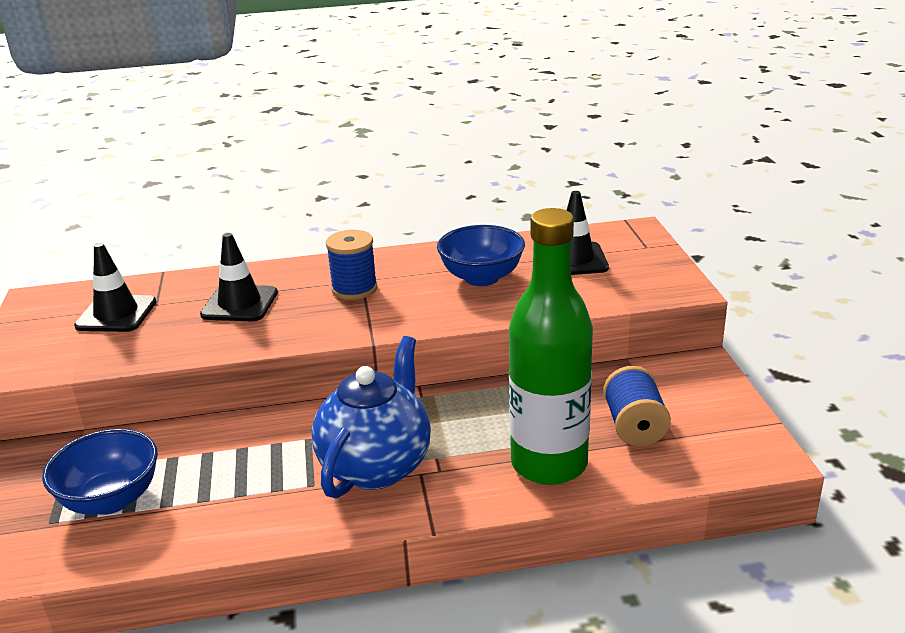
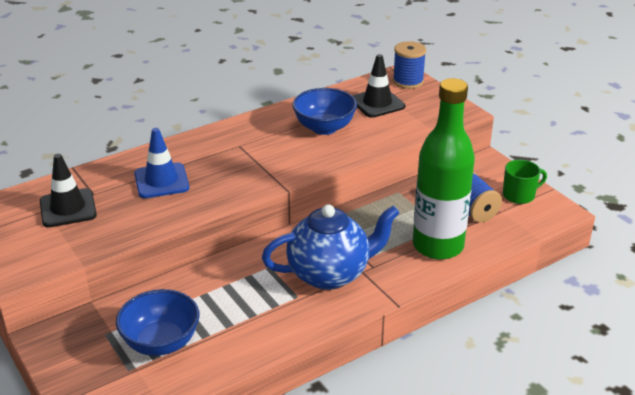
camera: 25 degrees left, 5 degrees up
black traffic cone [200,233,278,321] -> blue traffic cone [134,128,189,198]
blue teapot [312,336,431,499] -> blue teapot turned 75 degrees clockwise [262,204,399,290]
blue spool [326,230,377,300] -> blue spool moved to [393,41,426,89]
none -> green mug [503,160,547,204]

